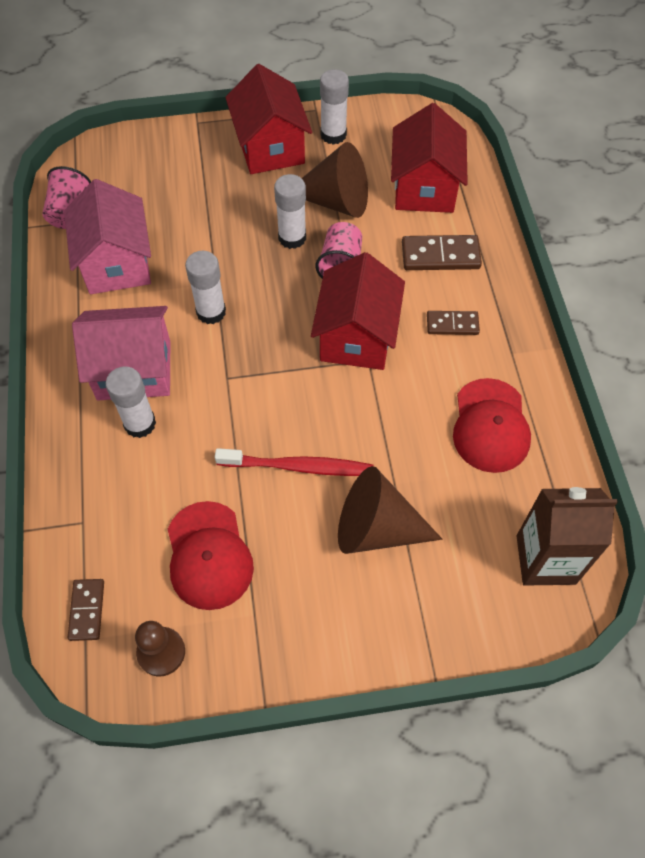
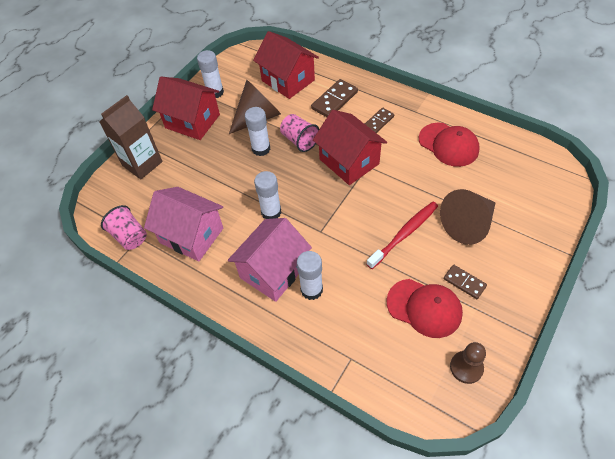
camera: 45 degrees left, 5 degrees down
brown domino [68,579,104,641] -> brown domino moved to [444,265,487,299]
brown carton [517,487,618,586] -> brown carton moved to [99,95,163,179]

